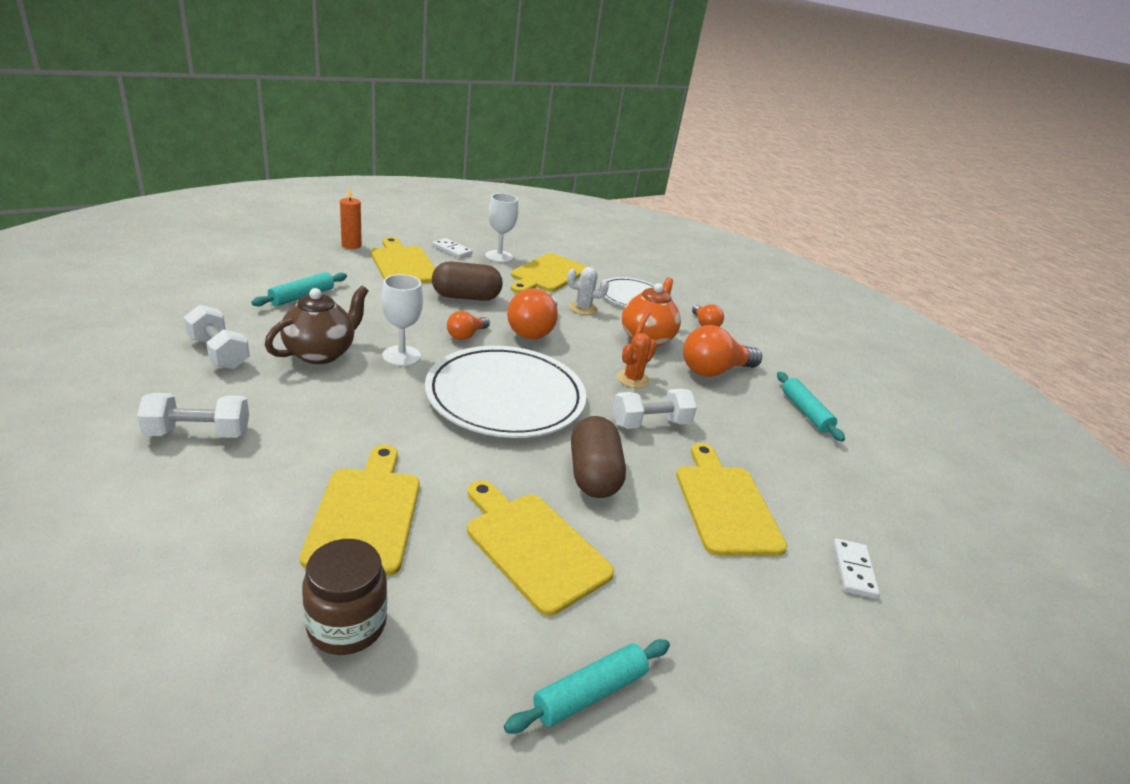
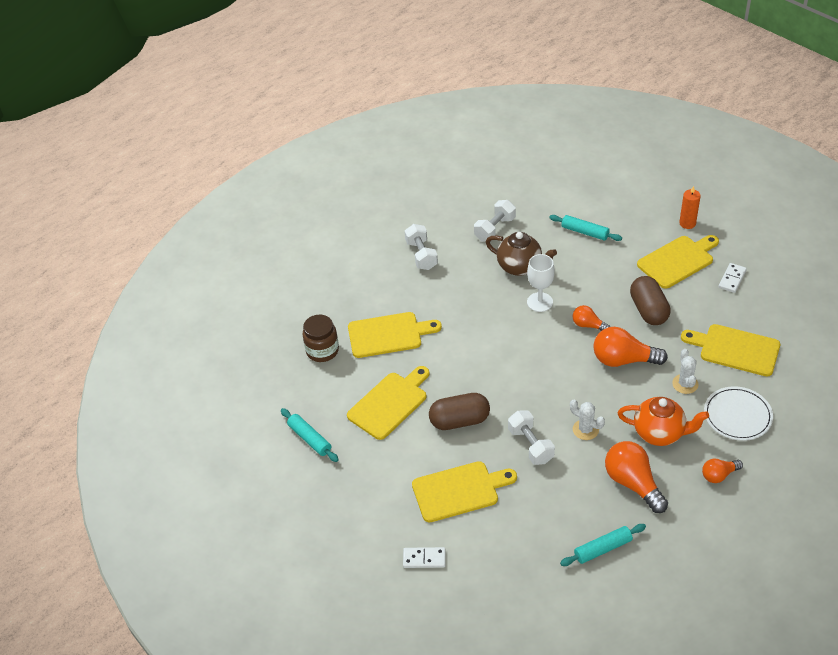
camera: 90 degrees right, 15 degrees up
white plate [425,346,586,438] -> none
white goblet [485,193,518,263] -> none
orange cactus [617,333,657,388] -> white cactus [570,400,605,440]

